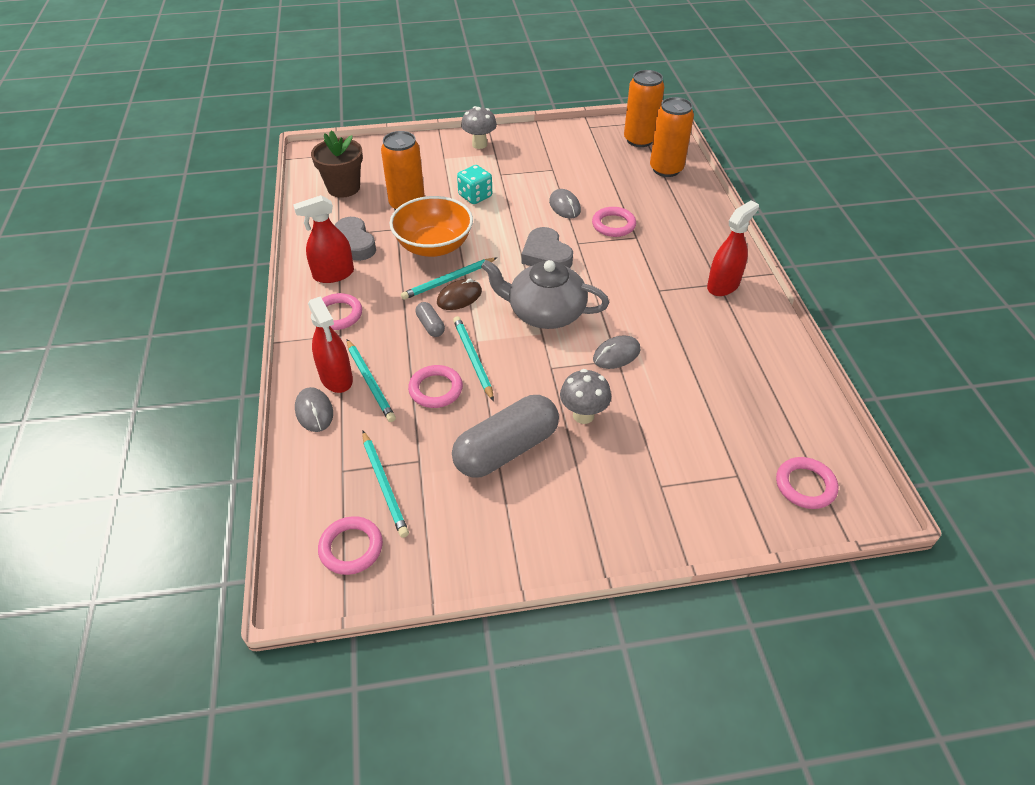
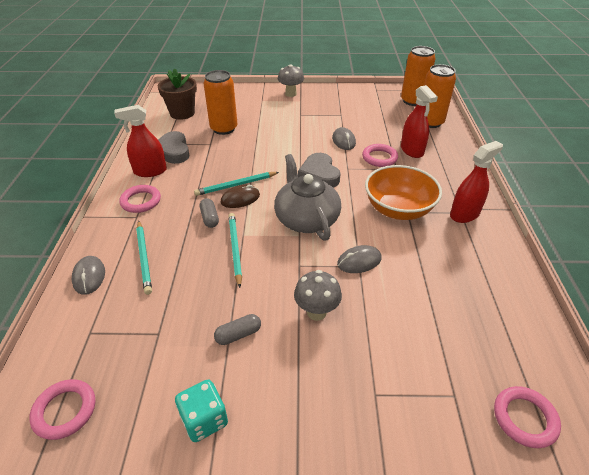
camera: 10 degrees right, 5 degrees down
red spray bottle [308,296,353,393] -> red spray bottle moved to [401,85,438,158]
turquoise pencil [362,431,409,538] -> none
orange bowl [390,196,473,257] -> orange bowl moved to [365,165,442,220]
pink ring [408,365,463,408] -> none
grey capsule [452,395,559,478] -> grey capsule [214,314,261,345], size x0.44
turquoise dice [457,165,492,204] -> turquoise dice moved to [175,380,228,442]
grey teapot [481,260,609,329] -> grey teapot turned 45 degrees clockwise [274,154,341,240]

